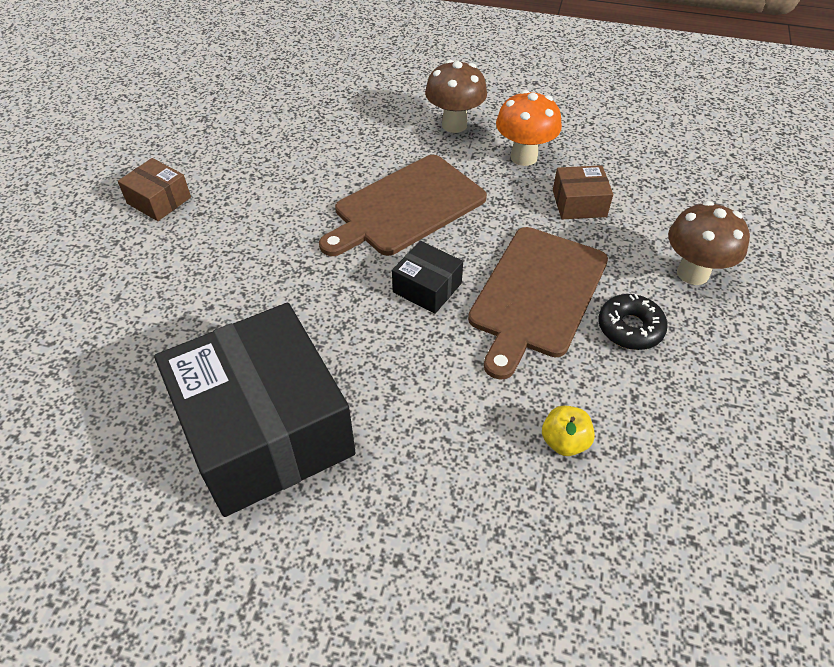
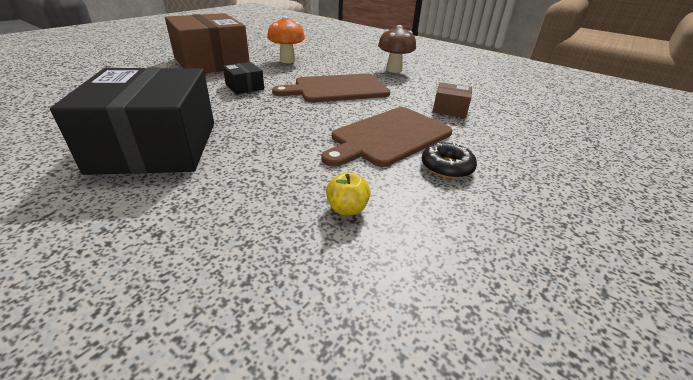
camera: 20 degrees right, 15 degrees down
brown box [118,158,191,221] -> brown box [165,13,250,73], size x2.34
black box [392,241,463,314] -> black box moved to [223,62,264,94]
orange mushroom [496,90,562,166] -> orange mushroom moved to [267,16,305,63]
brown mushroom [668,201,750,285] -> none

